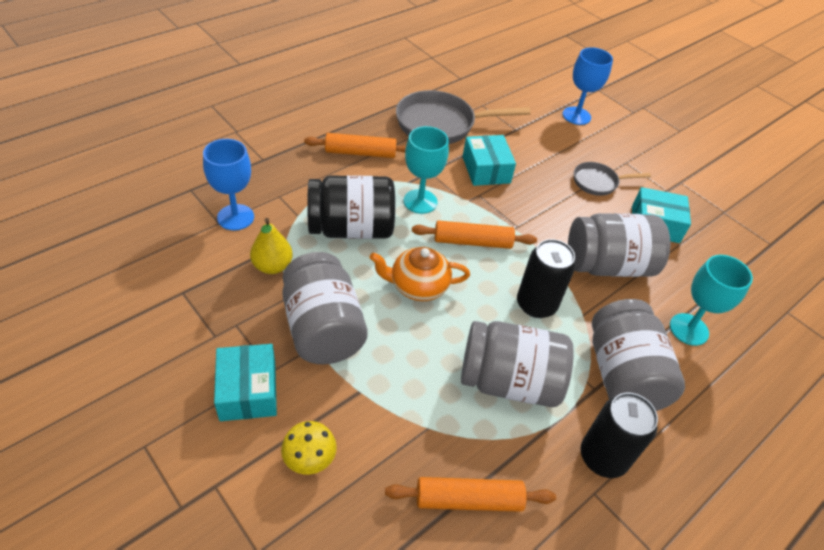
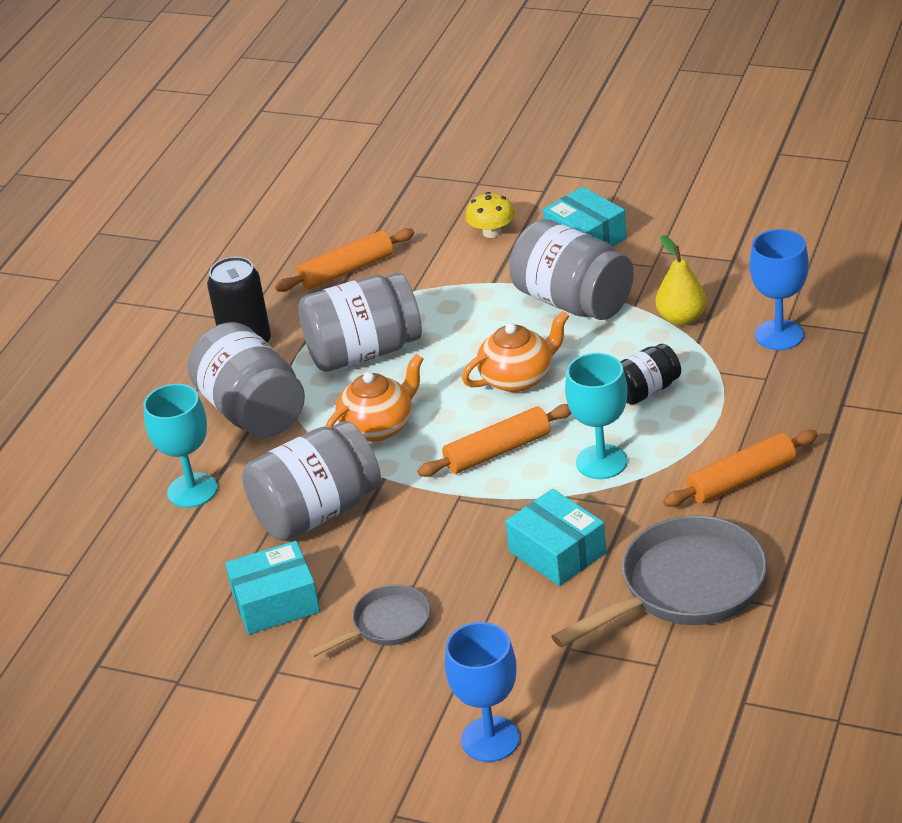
camera: 160 degrees right, 10 degrees down
black jar [307,175,395,239] -> black jar [620,344,681,405], size x0.54
black can [517,239,576,318] -> orange teapot [325,354,424,442]

